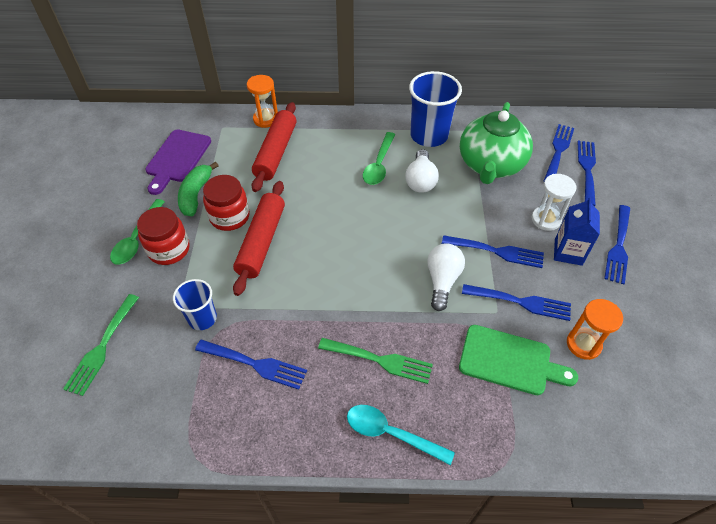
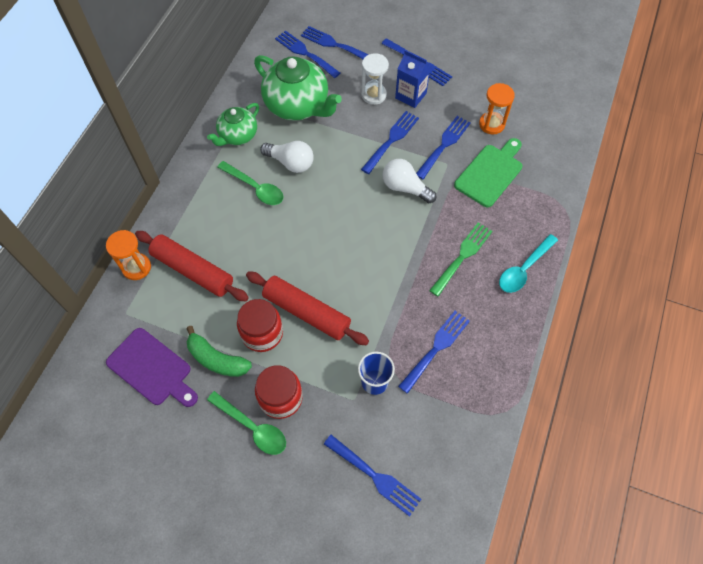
camera: 70 degrees left, 10 degrees up
green fork [63,294,139,396] -> blue fork [324,435,421,517]
blue cup [409,71,462,147] -> green teapot [207,103,259,146]

